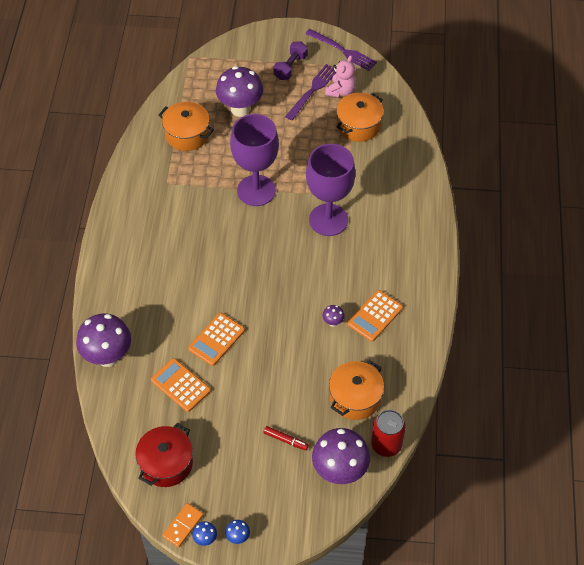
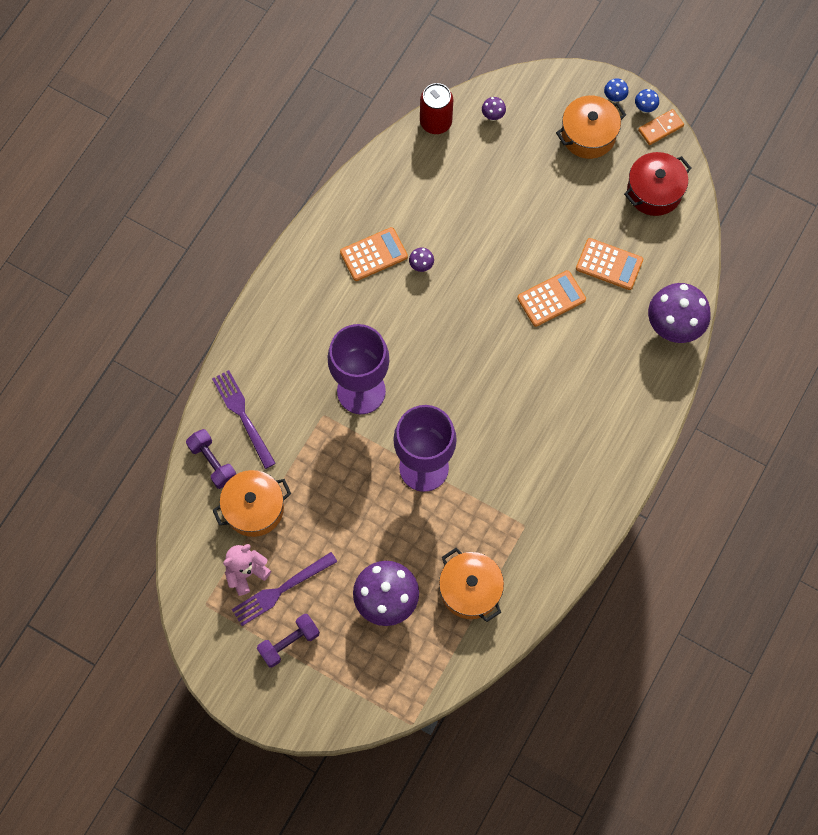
camera: 155 degrees left, 15 degrees up
orange calculator [151,358,211,412] -> orange calculator turned 45 degrees counterclockwise [576,238,643,290]
red marker [264,426,309,451] -> none
purple fork [305,29,377,71] -> purple fork moved to [212,370,276,469]
purple mushroom [312,428,370,484] -> purple mushroom [482,97,506,121], size x0.42
orange pot [329,360,384,420] -> orange pot moved to [556,96,626,159]
none -> purple dumbbell [186,429,236,489]

